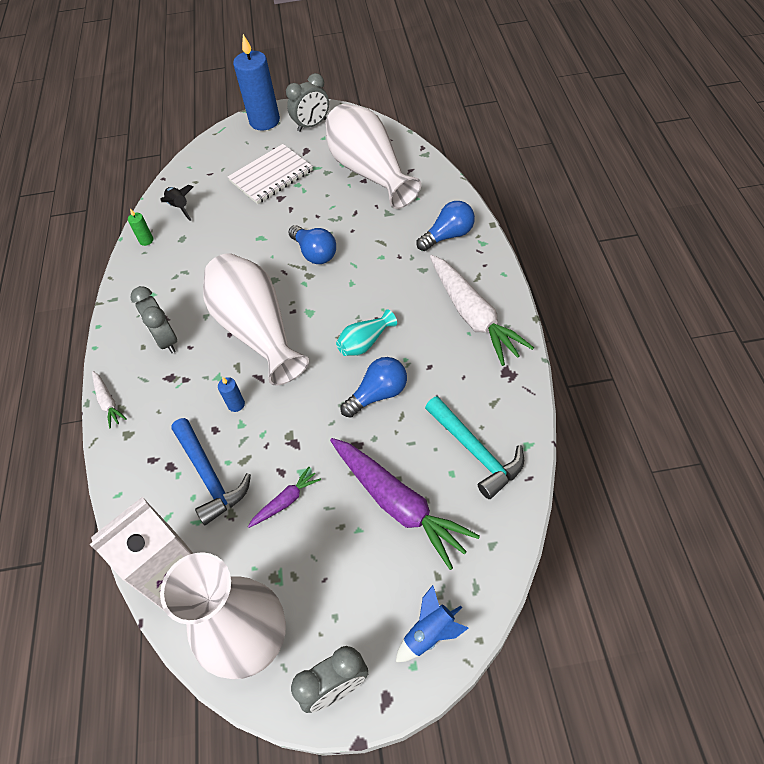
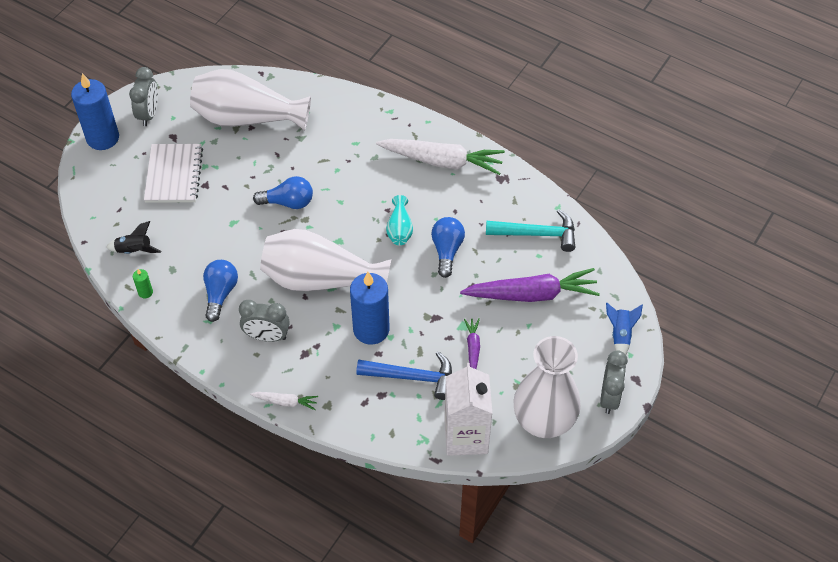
camera: 55 degrees left, 0 degrees up
blue candle [218,377,245,412] -> blue candle [350,272,390,345], size x2.40
blue light bulb [416,201,475,251] -> blue light bulb moved to [203,260,238,322]

